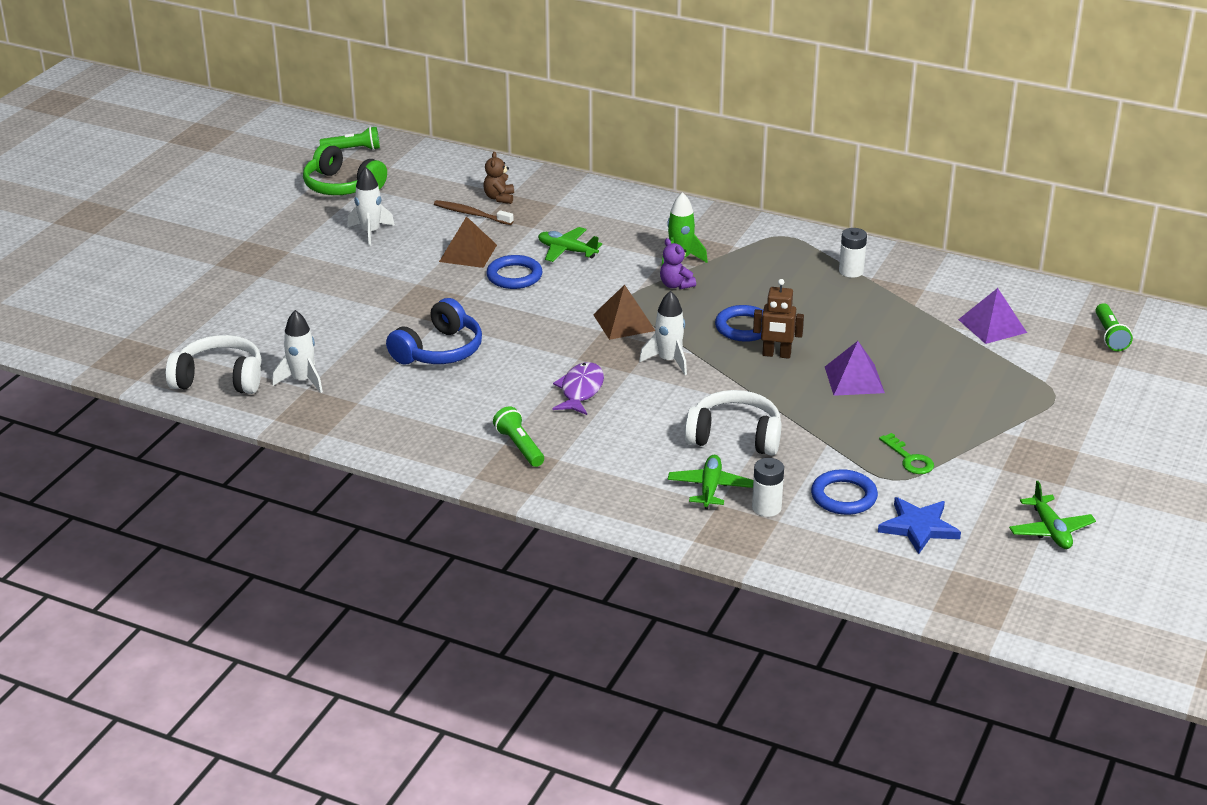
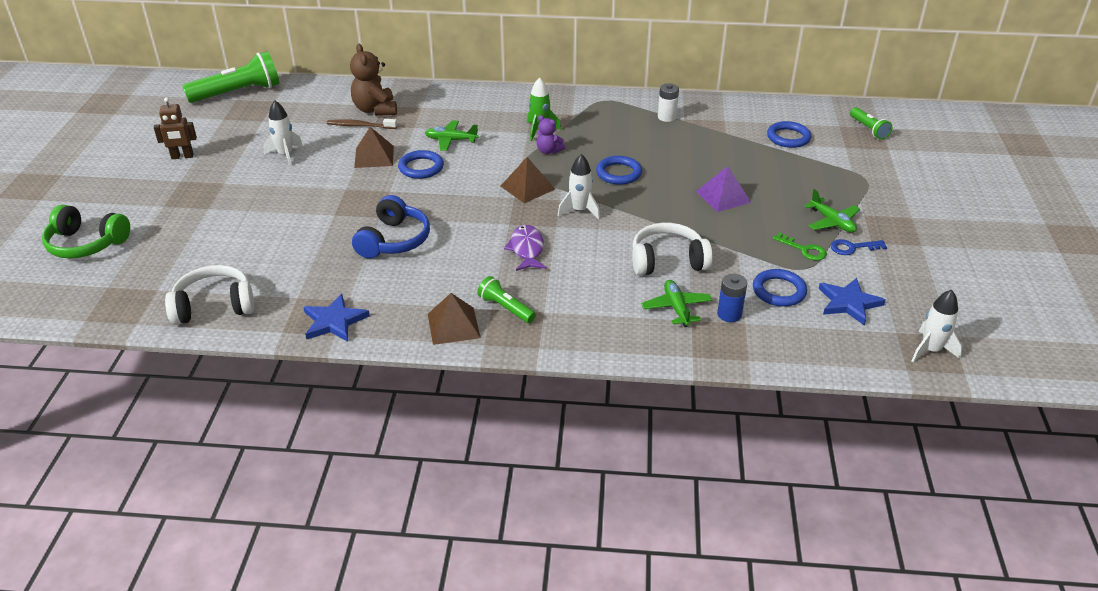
camera: 20 degrees left, 5 degrees up
white rocket [272,310,323,393] -> white rocket moved to [912,290,963,362]
green headphones [303,143,387,195] -> green headphones moved to [42,205,130,258]
green flashlight [320,126,380,150] -> green flashlight [183,51,280,103], size x1.90
brown teddy bear [483,152,514,204] -> brown teddy bear [350,44,397,116], size x1.77
white battery [752,458,784,517] -> blue battery [717,274,747,322]
brown robot [753,279,804,359] -> brown robot moved to [154,97,197,159]
purple pyramid [958,288,1027,344] -> blue ring [767,121,812,148]
green plane [1009,481,1096,549] -> green plane moved to [804,189,860,233]
none -> blue star [304,294,370,342]
none -> brown pyramid [428,293,481,345]
none -> blue key [831,239,887,255]

